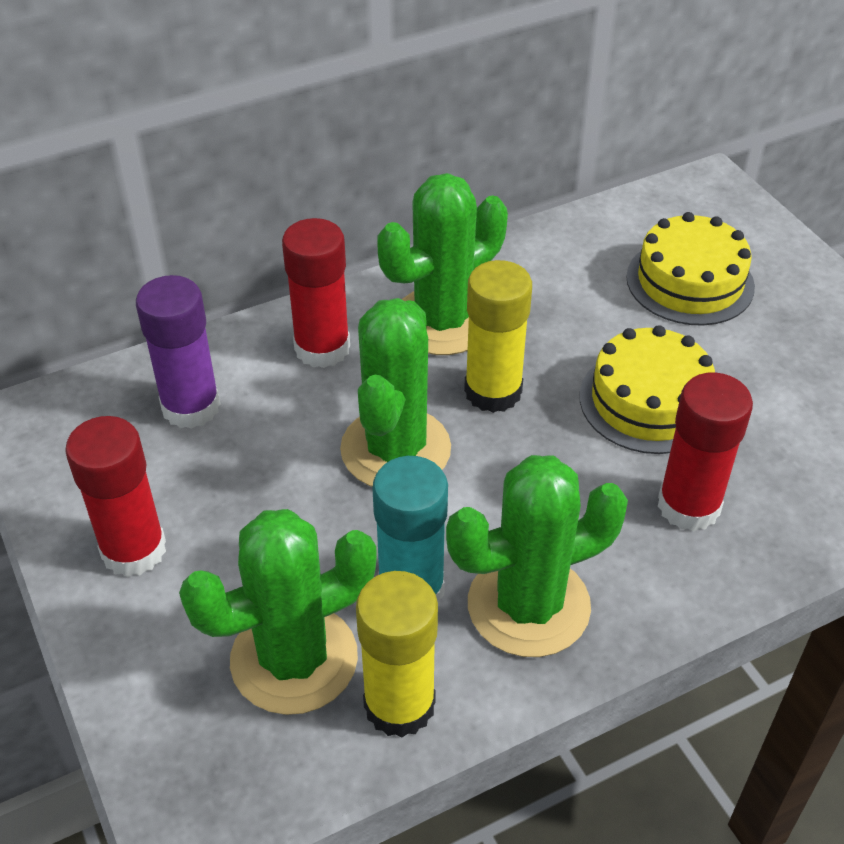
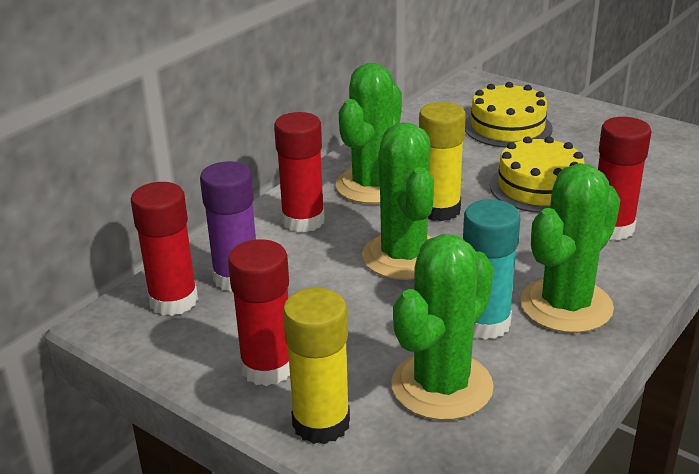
camera: 25 degrees left, 15 degrees down
yellow glue stick [356,571,438,738] -> yellow glue stick moved to [283,288,350,444]
none -> red glue stick [131,182,198,316]

